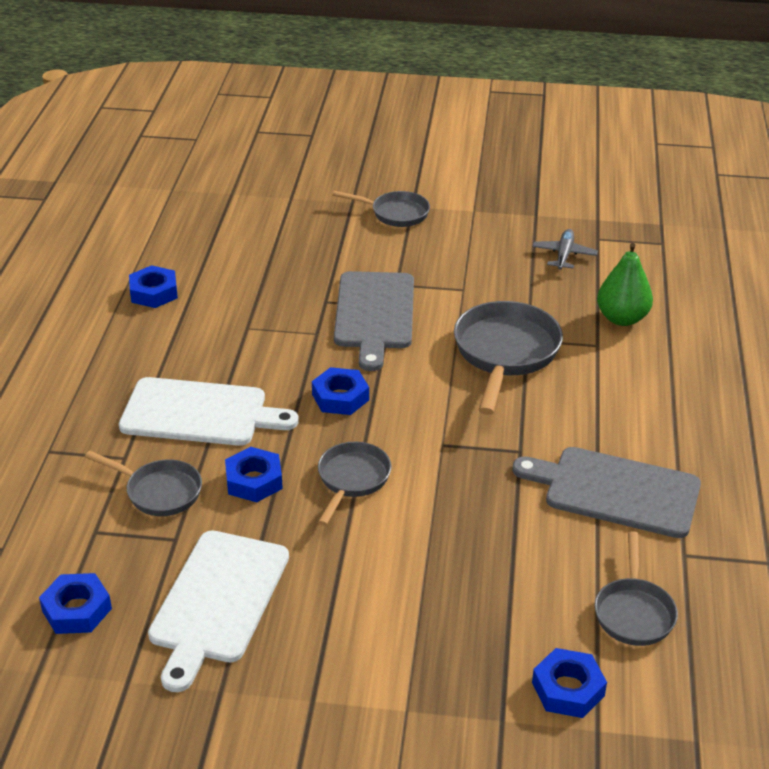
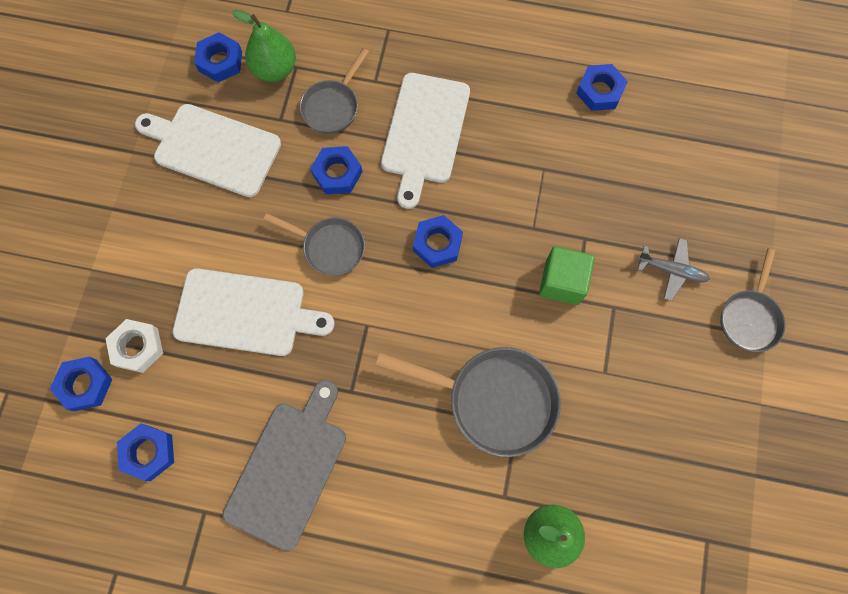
camera: 95 degrees right, 35 degrees up
grey cutting board [334,271,414,371] -> green cube [539,246,595,305]
grey plane [532,229,598,270] -> grey plane moved to [637,238,710,301]
grey pan [595,531,678,646] -> blue nut [117,424,174,481]
none -> white nut [105,319,163,373]
none -> white cutting board [173,268,334,356]
none -> green pear [232,9,296,82]

